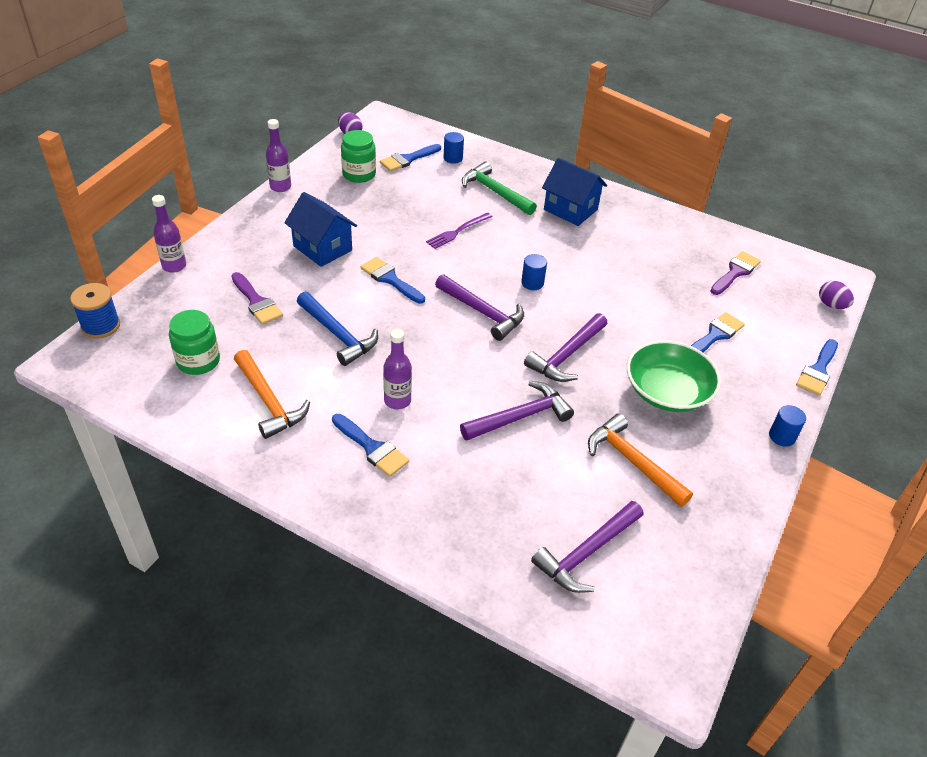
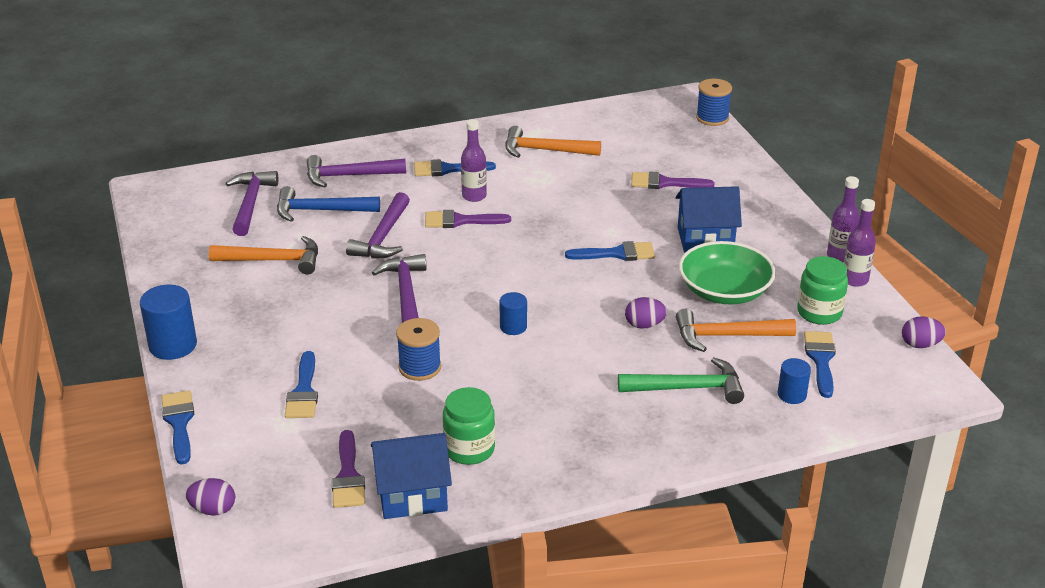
camera: 135 degrees right, 10 degrees down
purple bottle [152,195,186,273] -> purple bottle moved to [844,199,876,287]
green jar [169,310,220,375] -> green jar moved to [443,387,495,465]
blue hammer [297,292,378,366] -> blue hammer moved to [277,186,380,222]
purple fork [426,212,493,249] -> purple egg [625,297,667,329]
purple hammer [435,274,524,341] -> purple hammer moved to [307,155,406,187]
blue house [542,158,607,226] -> blue house moved to [371,433,452,519]
green bowl [627,340,721,412] -> green bowl moved to [679,241,776,304]
blue cylinder [769,405,806,447] -> blue cylinder [140,284,197,360], size x1.71
none -> blue spool [396,318,441,381]
none -> purple brush [425,210,511,228]
none -> orange hammer [676,309,796,352]

